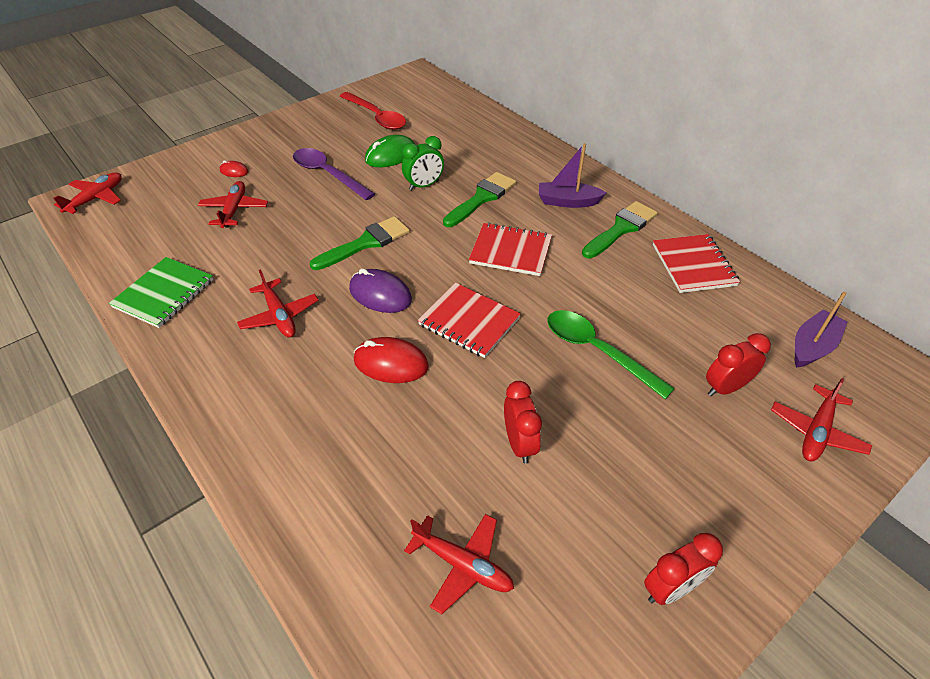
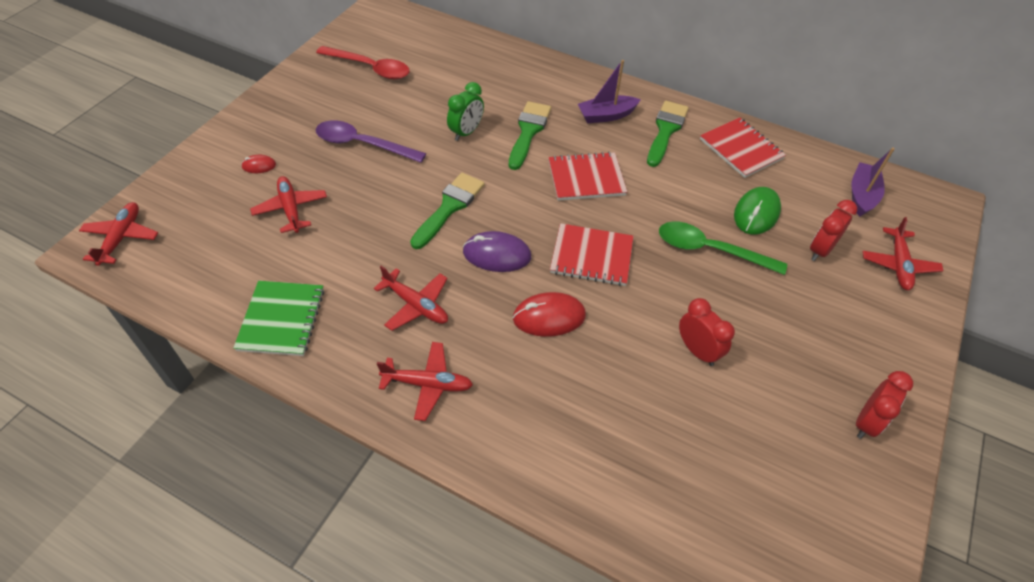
camera: 25 degrees left, 5 degrees up
green mouse [365,135,415,167] -> green mouse moved to [734,187,781,235]
red plane [404,514,514,614] -> red plane moved to [377,342,473,421]

